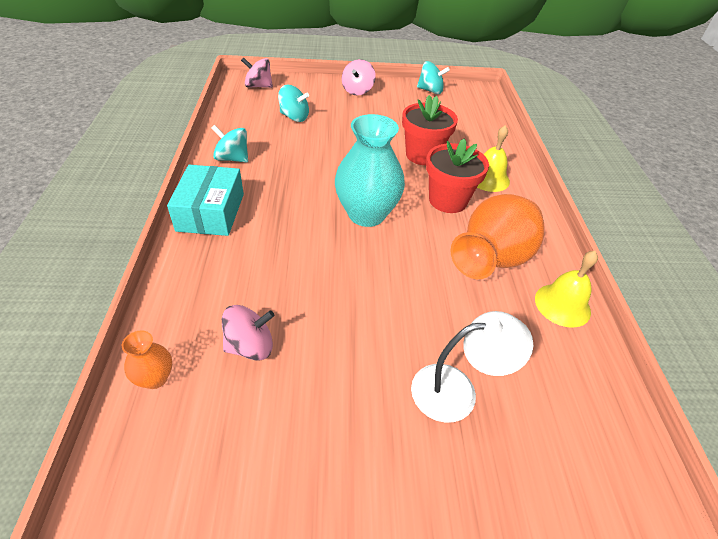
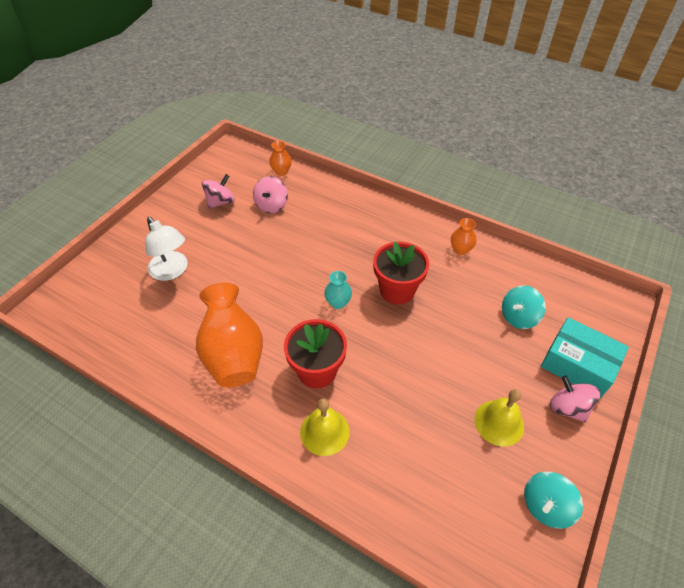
camera: 125 degrees right, 5 degrees up
turquoise box [167,165,244,236] -> turquoise box moved to [541,317,629,398]
turquoise spinning top [211,125,248,163] -> orange vase [451,218,476,255]
pink spinning top [241,57,273,88] -> pink spinning top moved to [202,174,235,209]
turquoise vase [335,114,405,227] -> turquoise vase [324,271,352,309], size x0.46
red flower pot [402,95,458,165] -> red flower pot moved to [373,242,429,304]
white lamp [411,311,533,423] -> white lamp turned 60 degrees counterclockwise [145,217,188,281]
yellow bell [535,251,598,328] -> yellow bell moved to [475,389,524,447]

